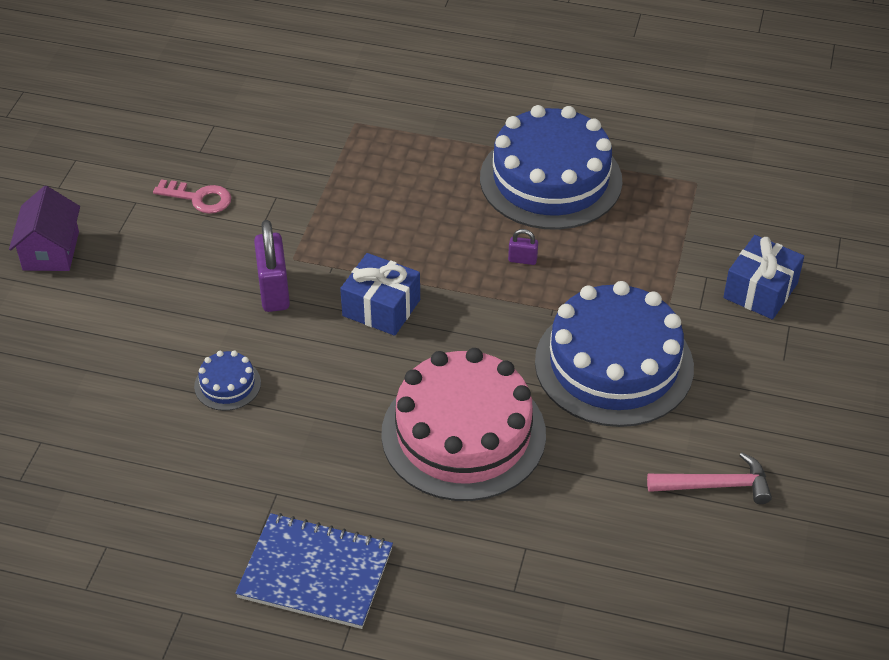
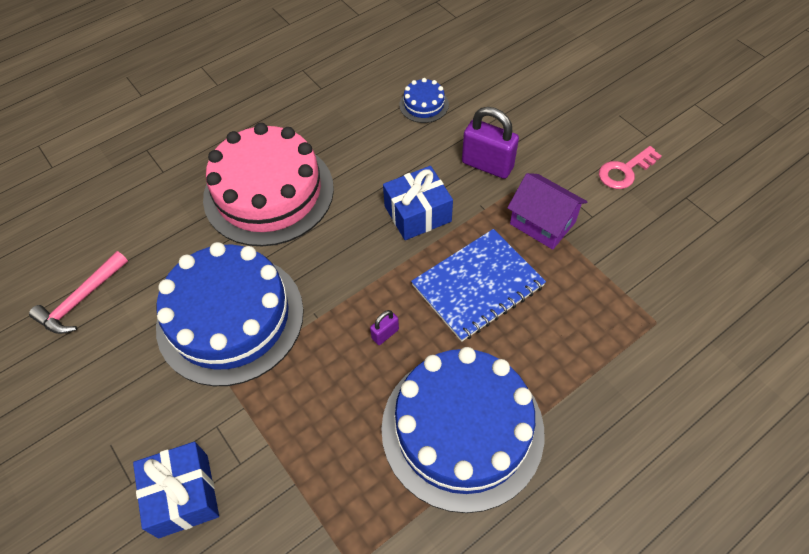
camera: 130 degrees right, 10 degrees up
purple house [9,186,80,271] -> purple house moved to [507,173,587,250]
blue notebook [235,513,393,629] -> blue notebook moved to [411,229,546,342]

